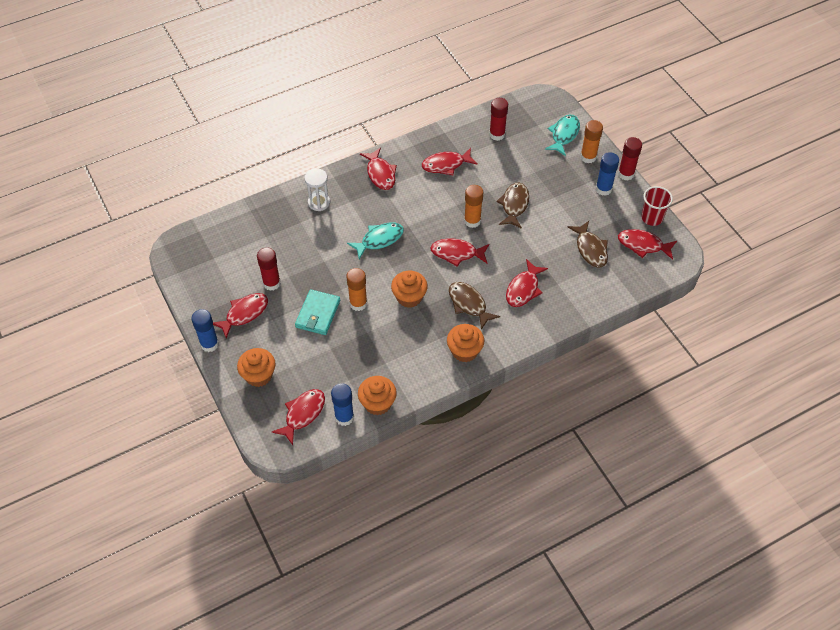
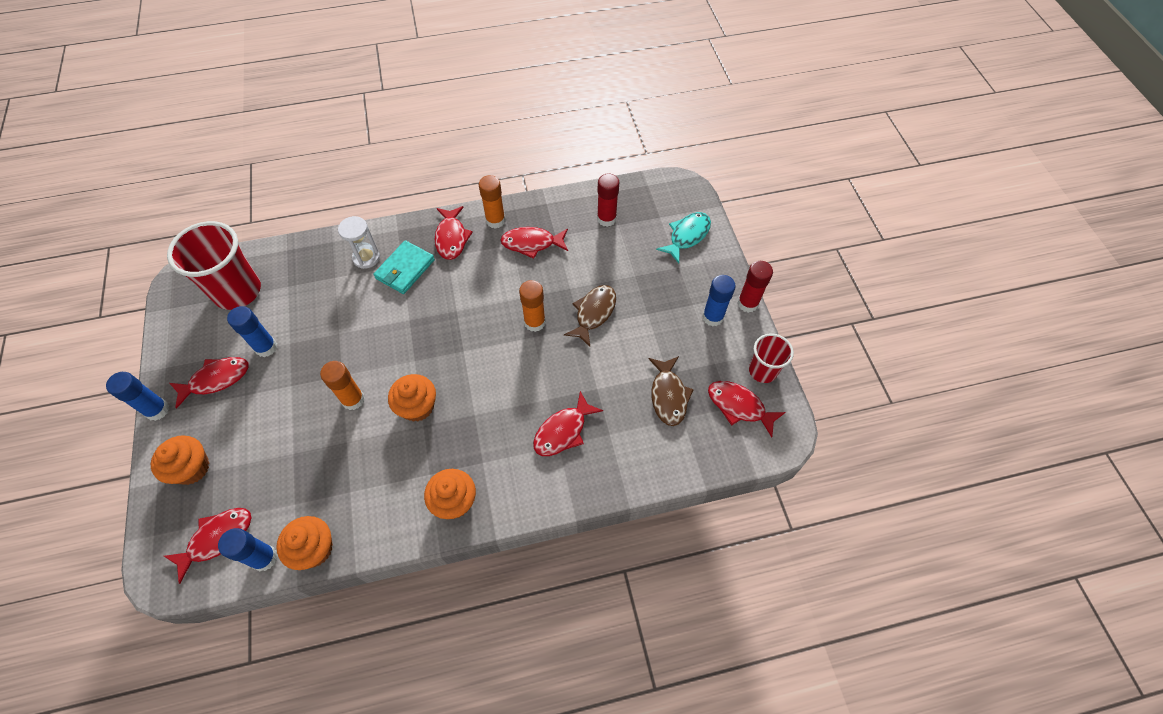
camera: 15 degrees right, 5 degrees up
red glue stick [257,247,281,291] -> blue glue stick [227,306,277,357]
turquoise wallet [295,289,340,335] -> turquoise wallet moved to [373,240,435,294]
turquoise fish [347,222,404,259] -> none
red fish [430,239,489,267] -> none
brown fish [449,282,500,330] -> none
orange glue stick [580,120,603,163] -> orange glue stick moved to [479,175,506,229]
none -> red cup [167,221,261,310]

